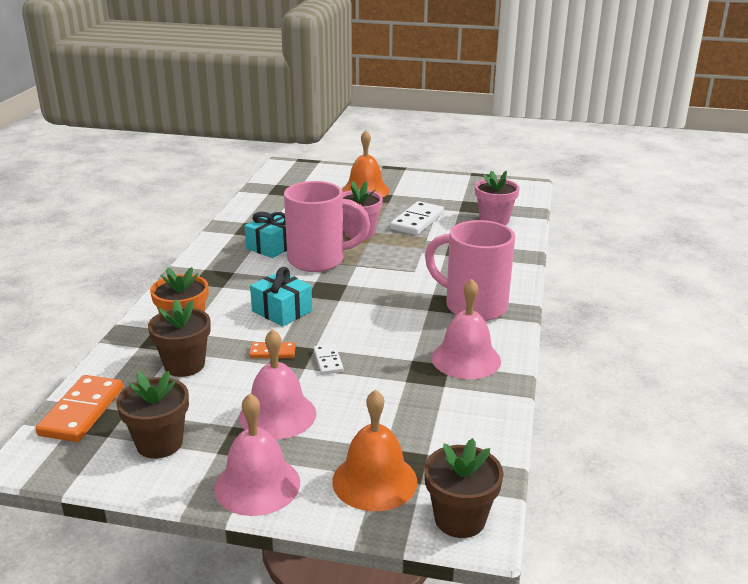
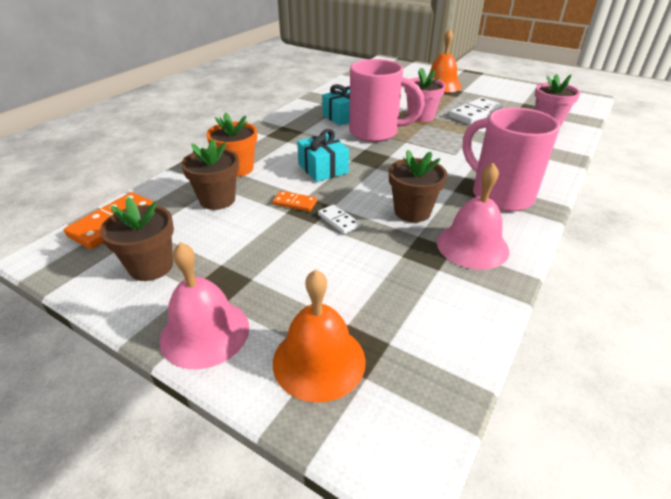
camera: 20 degrees right, 10 degrees up
pink bell [239,329,316,440] -> none
white domino [314,344,344,375] -> white domino turned 45 degrees counterclockwise [318,204,360,234]
brown flower pot [424,438,504,538] -> brown flower pot moved to [389,150,447,222]

